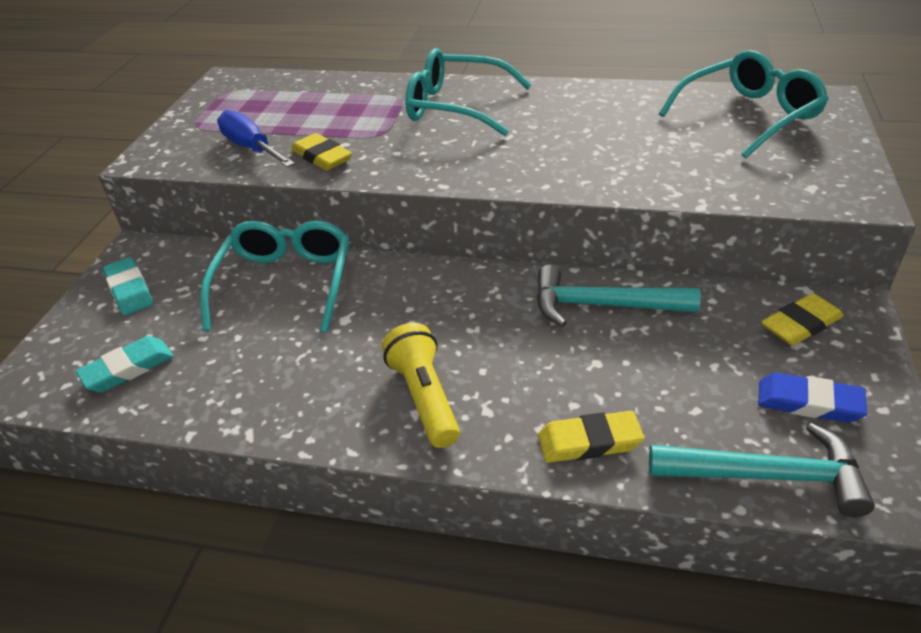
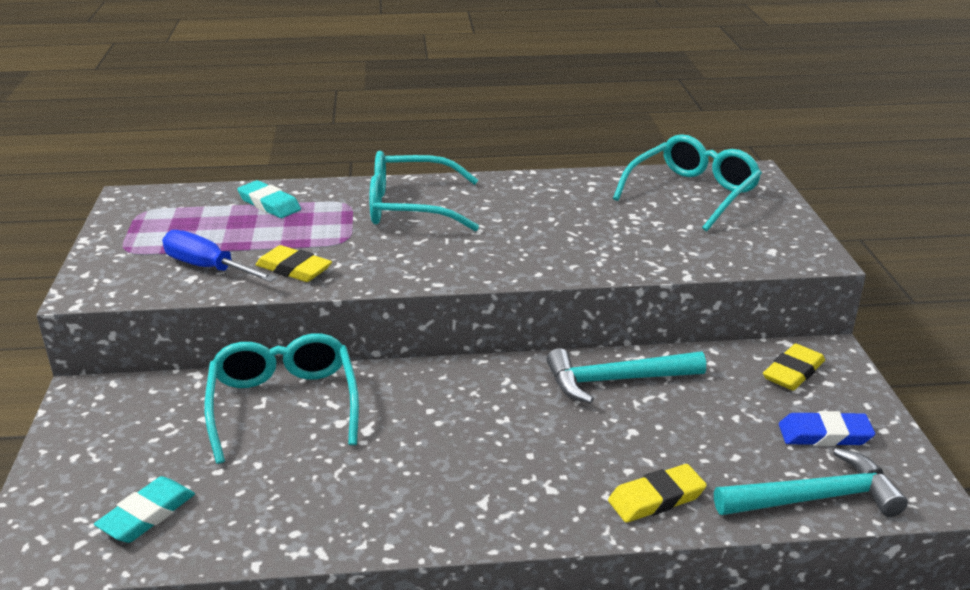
camera: 20 degrees left, 10 degrees down
turquoise eraser [103,257,153,315] -> turquoise eraser moved to [237,180,301,218]
yellow flashlight [382,323,460,448] -> none

